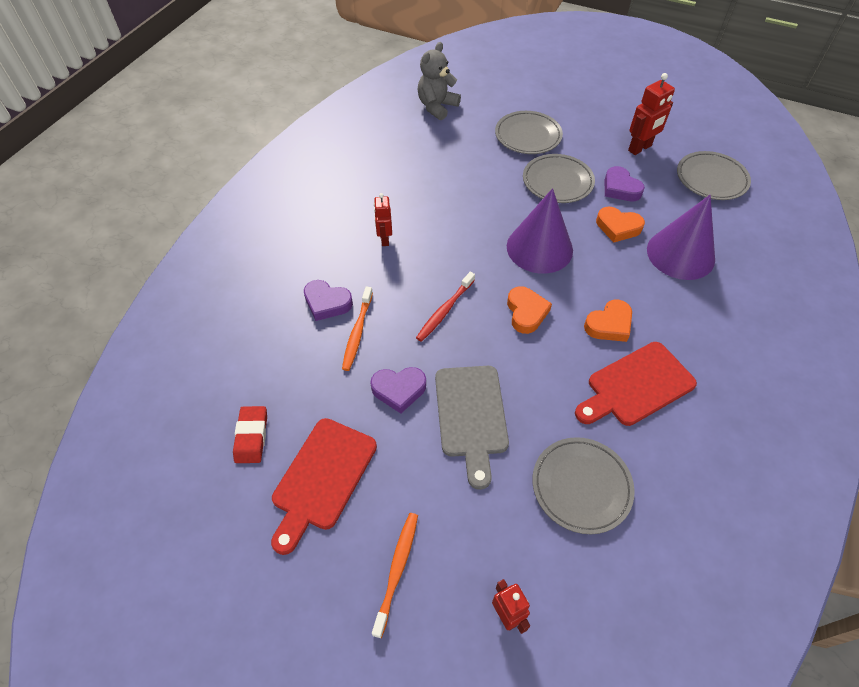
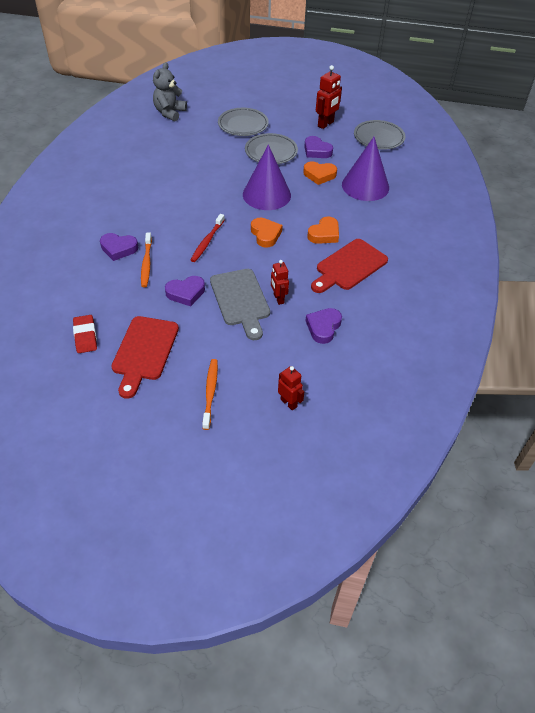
camera: 15 degrees left, 5 degrees down
red robot [374,193,392,246] -> red robot moved to [271,260,289,305]
grey plate [532,437,635,534] -> purple heart [306,308,342,344]

